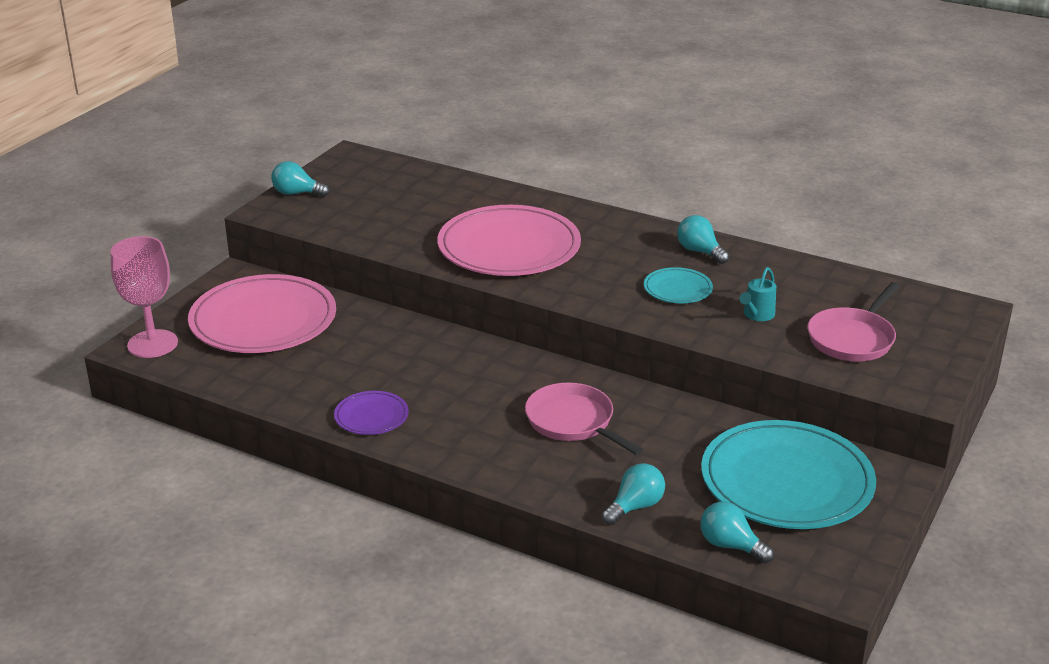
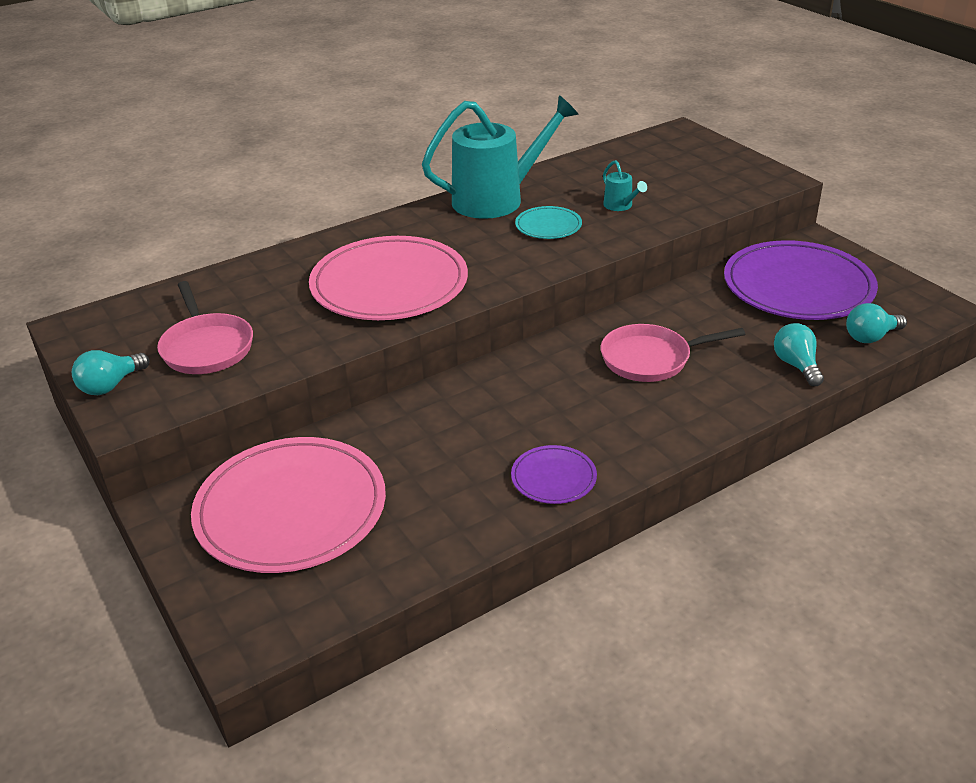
camera: 60 degrees left, 5 degrees up
pink goblet [111,236,178,358] -> none
turquoise light bulb [677,215,729,264] -> turquoise watering can [422,95,579,219]
turquoise plate [701,420,876,529] -> purple plate [724,240,878,320]
pink pan [807,282,900,361] -> pink pan moved to [157,281,253,374]

